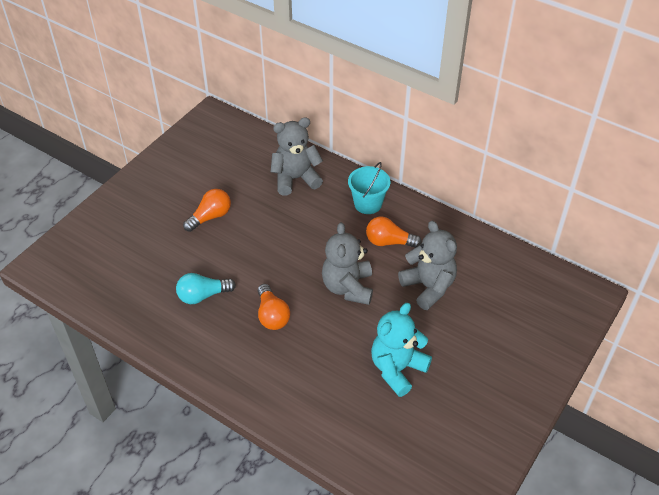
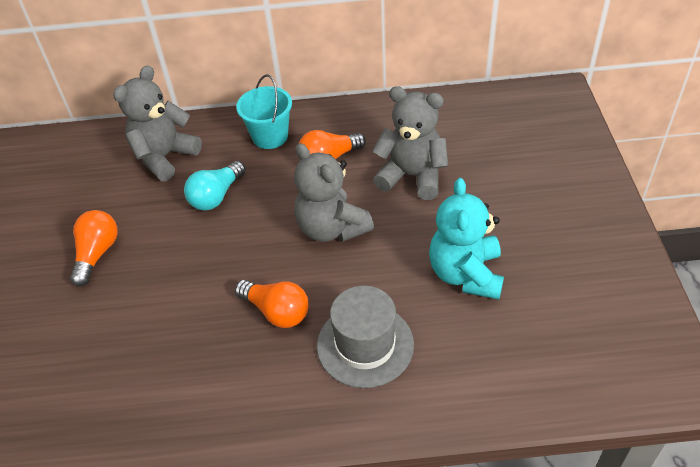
camera: 35 degrees left, 0 degrees up
turquoise light bulb [176,273,236,304] -> turquoise light bulb moved to [184,161,246,211]
none -> grey hat [317,286,414,388]

